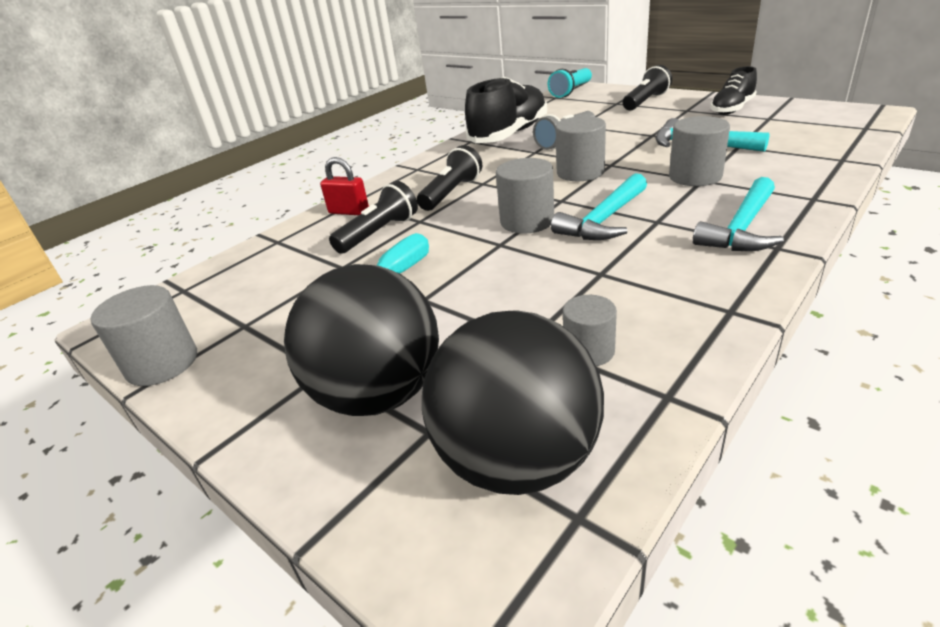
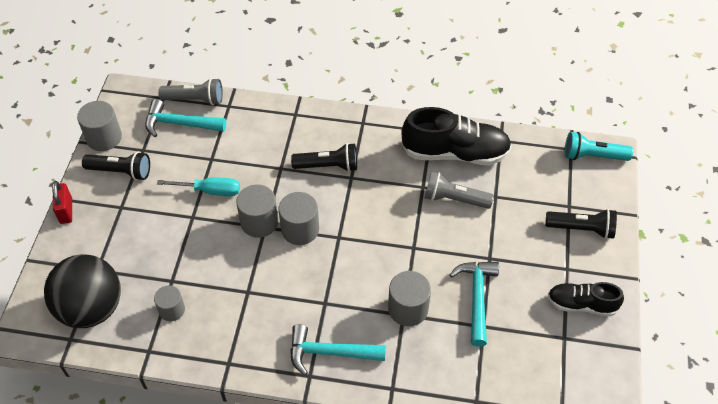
camera: 55 degrees right, 20 degrees up
black ball [284,264,439,416] -> none
red padlock [320,157,369,215] -> red padlock moved to [52,181,72,224]
black flashlight [329,181,418,254] -> black flashlight moved to [82,152,150,181]
turquoise hammer [551,173,647,240] -> turquoise hammer moved to [145,99,226,137]
grey cylinder [555,116,606,181] -> grey cylinder moved to [236,184,278,238]
none -> grey flashlight [158,78,223,105]

